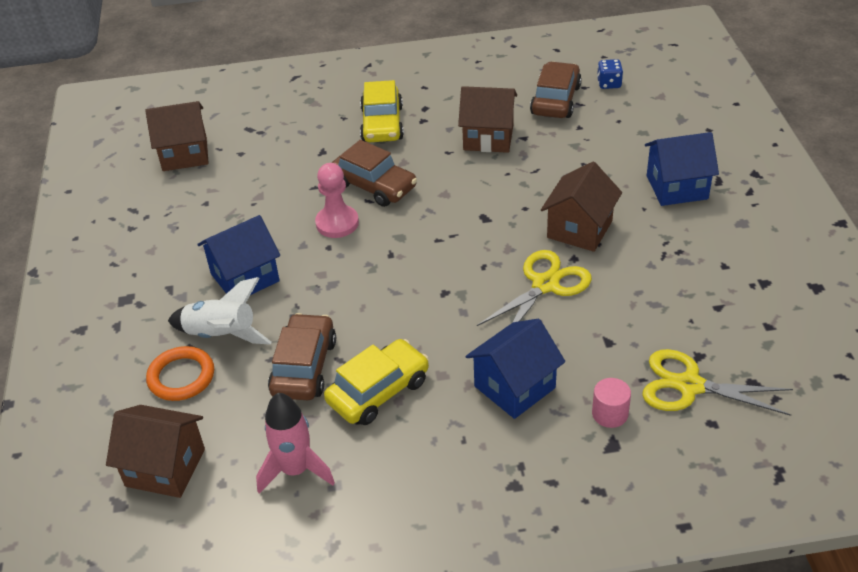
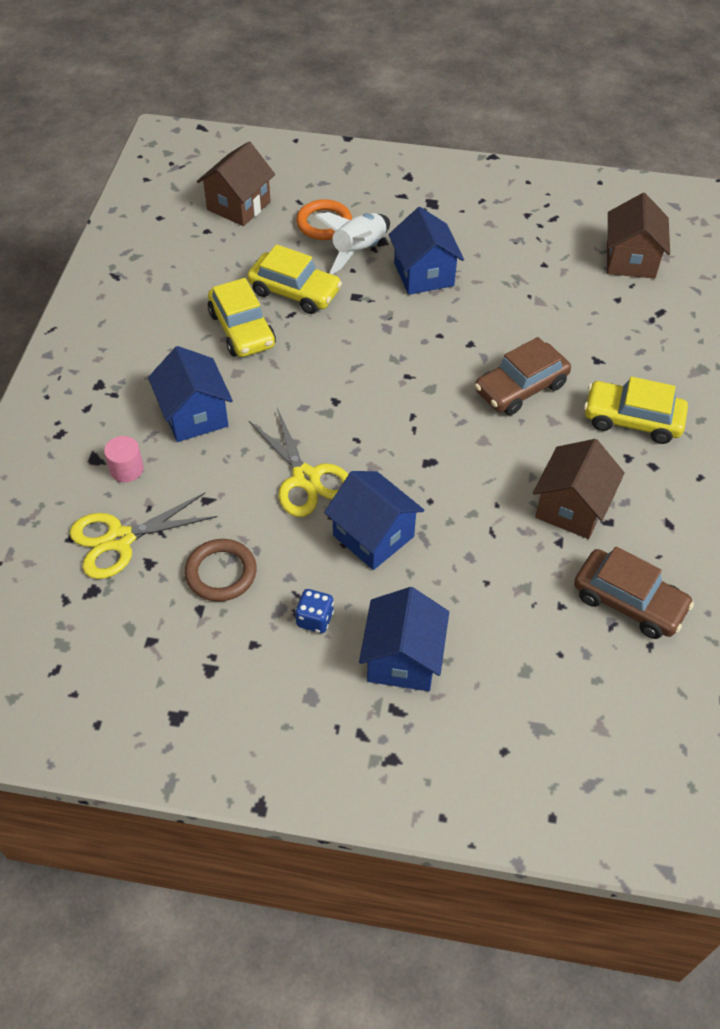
camera: 105 degrees right, 10 degrees up
pink rocket [256,393,335,493] -> none
brown car [268,313,336,400] -> yellow car [247,244,342,314]
pink pawn [315,163,359,238] -> none
brown house [541,162,622,252] -> blue house [324,471,424,570]
blue dice [597,59,623,89] -> blue dice moved to [295,589,334,633]
yellow scissors [642,349,793,416] -> yellow scissors turned 150 degrees counterclockwise [69,492,217,579]
none -> brown ring [185,539,257,602]

